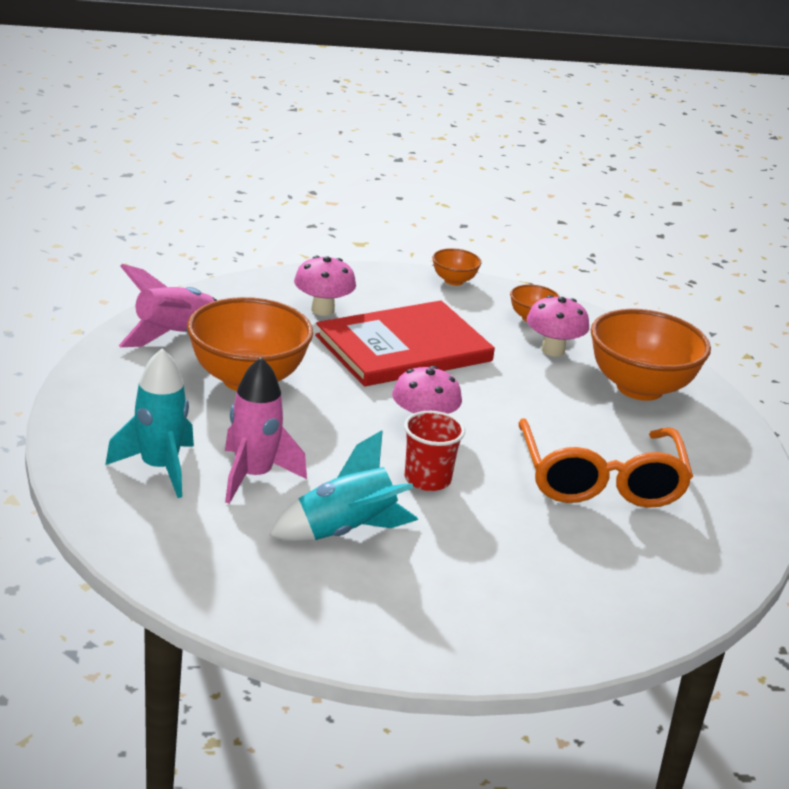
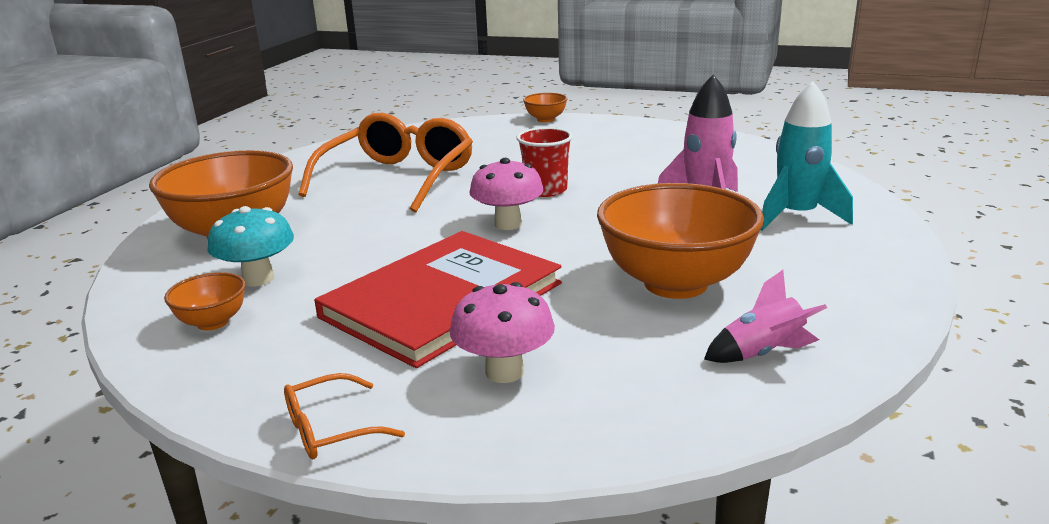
camera: 150 degrees left, 5 degrees down
pink rocket [119,264,217,347] -> pink rocket [704,270,827,363], size x0.63
turquoise rocket [269,430,418,541] -> none
red book [315,300,495,387] -> red book turned 45 degrees counterclockwise [314,231,562,368]
orange bowl [432,248,481,286] -> orange bowl moved to [523,93,568,122]
pink mushroom [527,295,589,357] -> turquoise mushroom [207,206,294,286]
none -> orange glasses [284,373,405,459]

